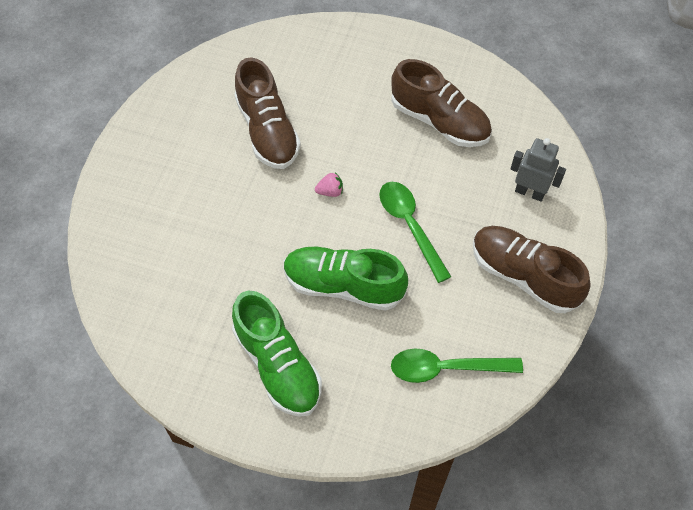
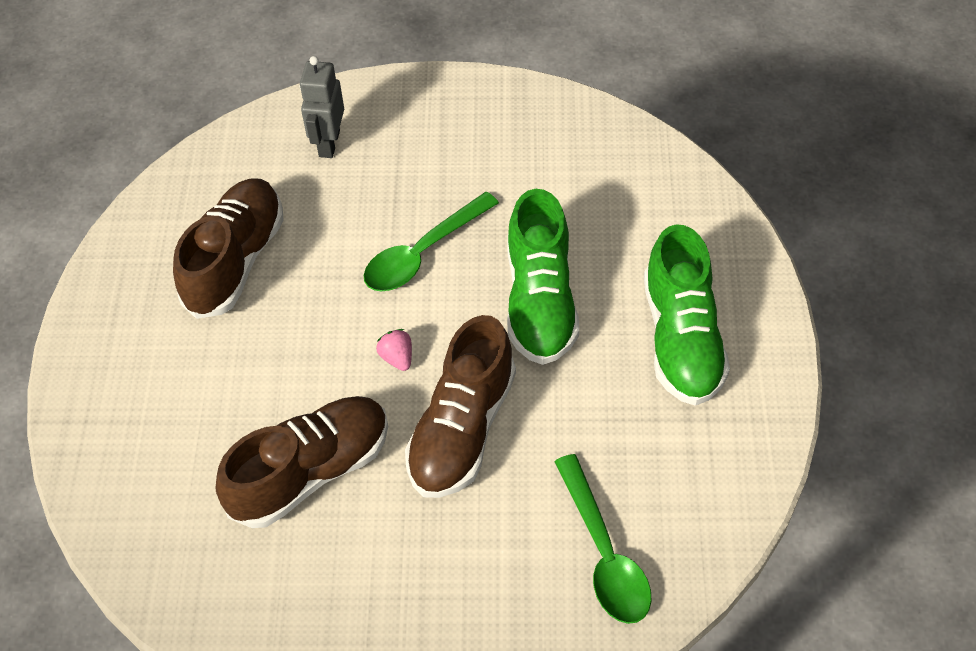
camera: 105 degrees left, 5 degrees down
green shoe [232,291,322,417] -> green shoe turned 135 degrees clockwise [644,224,730,406]
green spoon [391,349,523,383] -> green spoon moved to [554,454,652,624]
brown shoe [473,226,591,313] -> brown shoe moved to [405,315,516,498]

